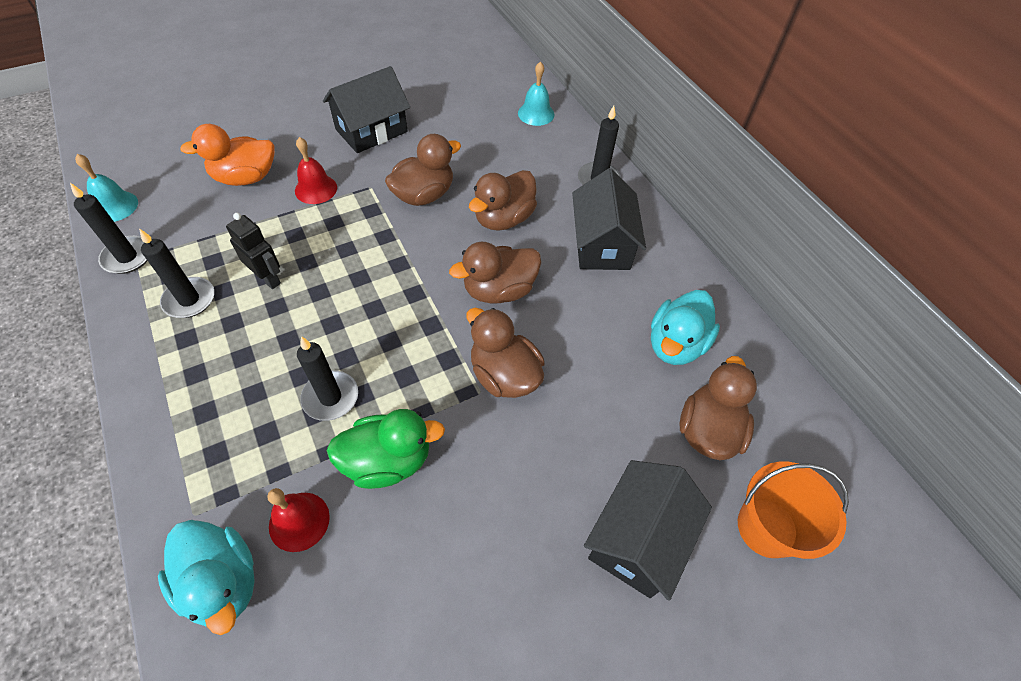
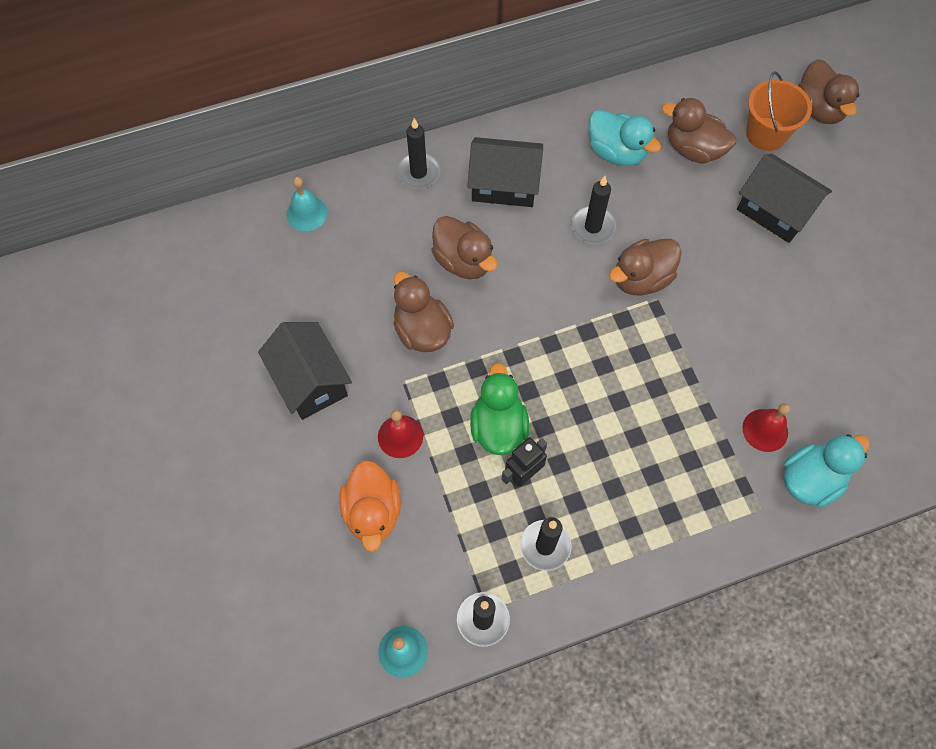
camera: 80 degrees left, 10 degrees up
black candle [297,336,358,421] -> black candle moved to [571,176,616,244]
green duck [326,409,445,489] -> green duck moved to [470,363,529,455]
brown duck [449,242,541,303] -> brown duck moved to [798,59,859,124]

